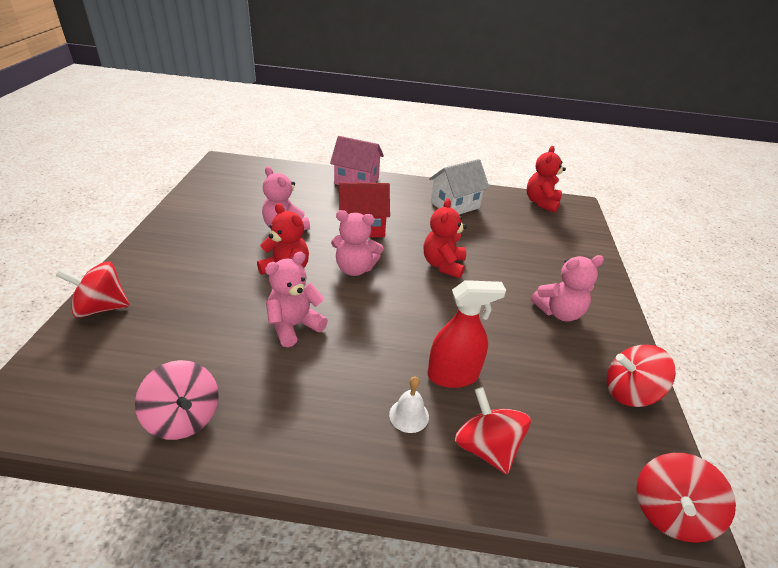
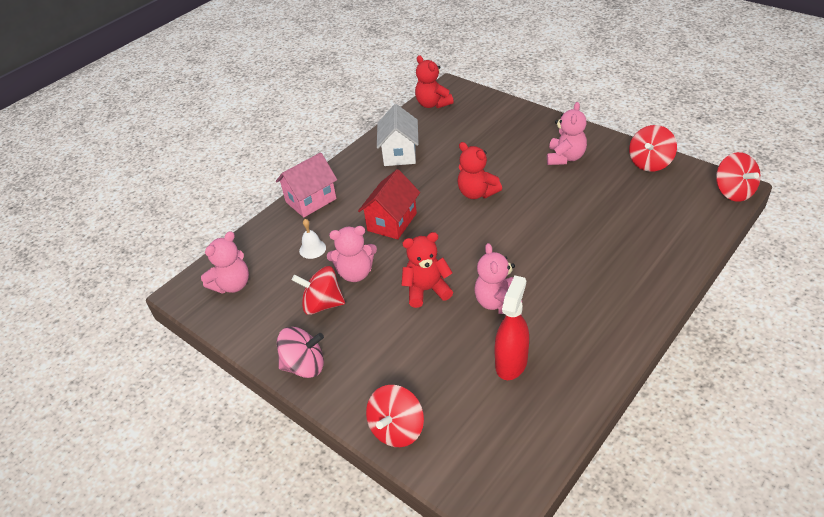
camera: 50 degrees left, 5 degrees up
pink spinning top [135,360,219,440] -> pink spinning top moved to [277,327,324,378]
pink teddy bear [331,210,383,276] -> pink teddy bear moved to [201,231,249,293]
white bell [389,376,429,433] -> white bell moved to [299,219,326,259]
red spray bottle [428,280,506,388] -> red spray bottle moved to [494,276,529,380]
red spinning top [455,387,531,474] -> red spinning top moved to [292,266,345,315]

